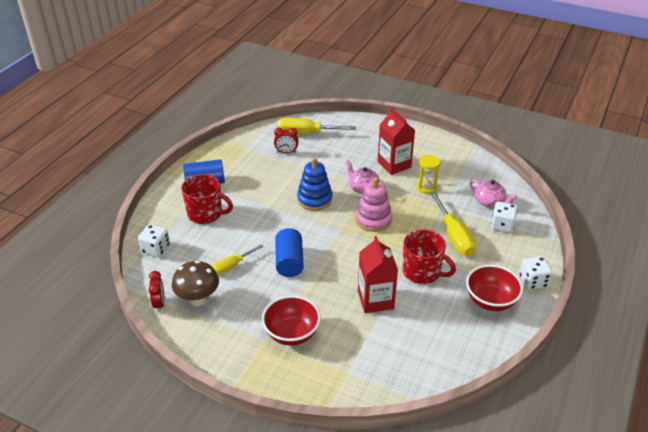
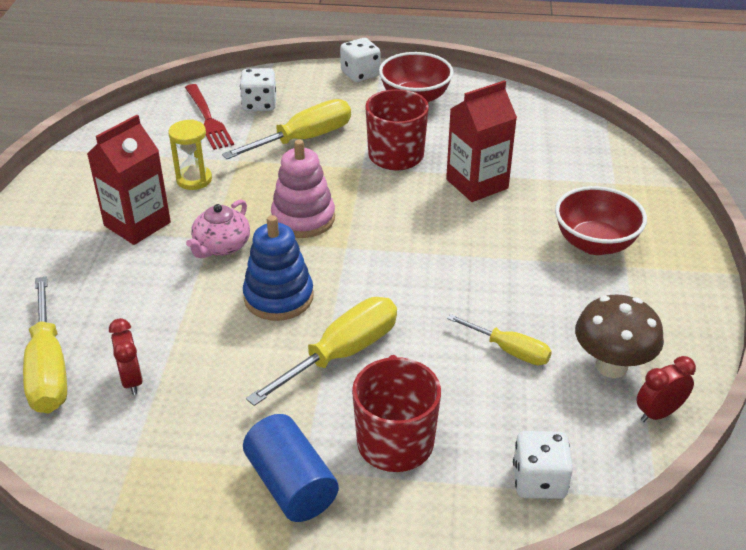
camera: 110 degrees left, 0 degrees up
blue cylinder [275,228,304,277] -> none
pink teapot [469,180,517,207] -> red fork [185,84,234,150]
none -> yellow screwdriver [246,297,397,406]

